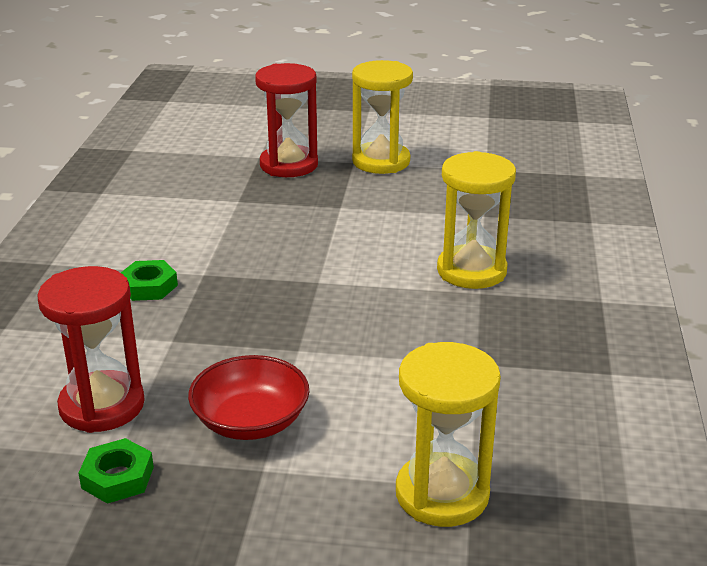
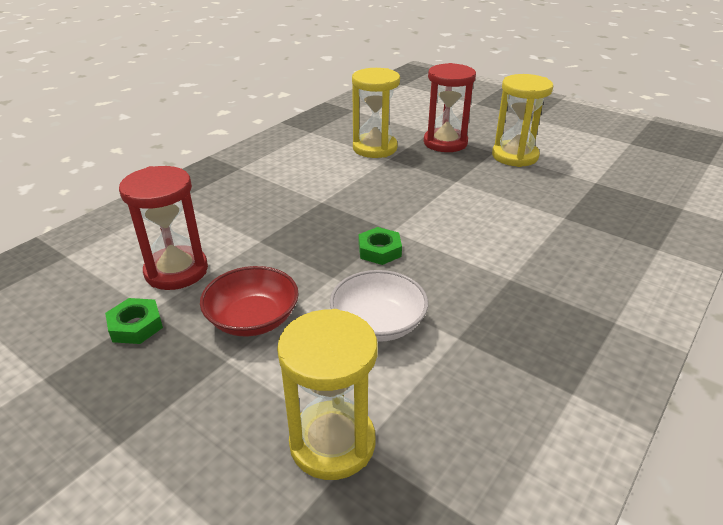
camera: 30 degrees right, 5 degrees up
green nut [121,260,178,301] -> green nut moved to [359,227,402,265]
yellow hourglass [437,151,516,289] -> yellow hourglass moved to [352,68,400,158]
none -> white bowl [330,270,428,342]

